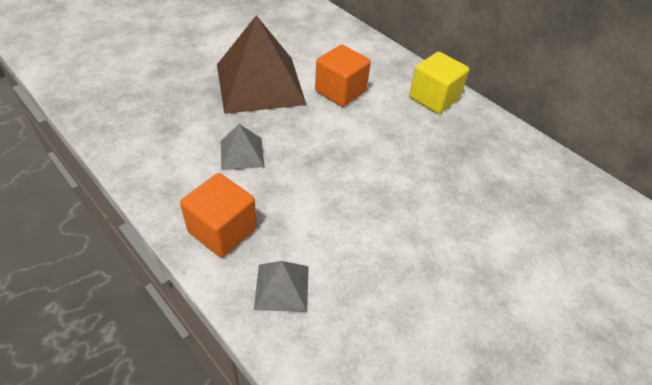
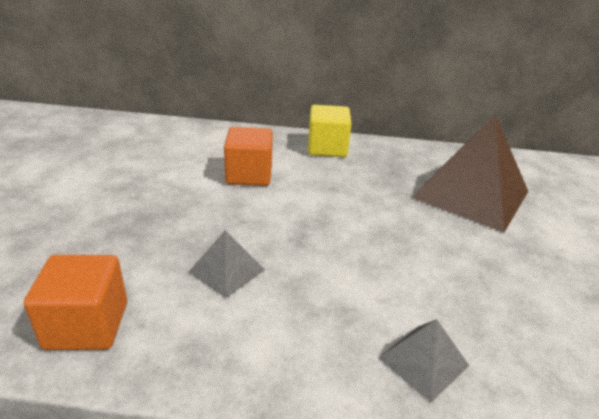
camera: 40 degrees left, 15 degrees down
orange cube [180,173,257,258] -> orange cube moved to [24,255,127,350]
brown pyramid [217,15,306,114] -> brown pyramid moved to [412,115,528,233]

